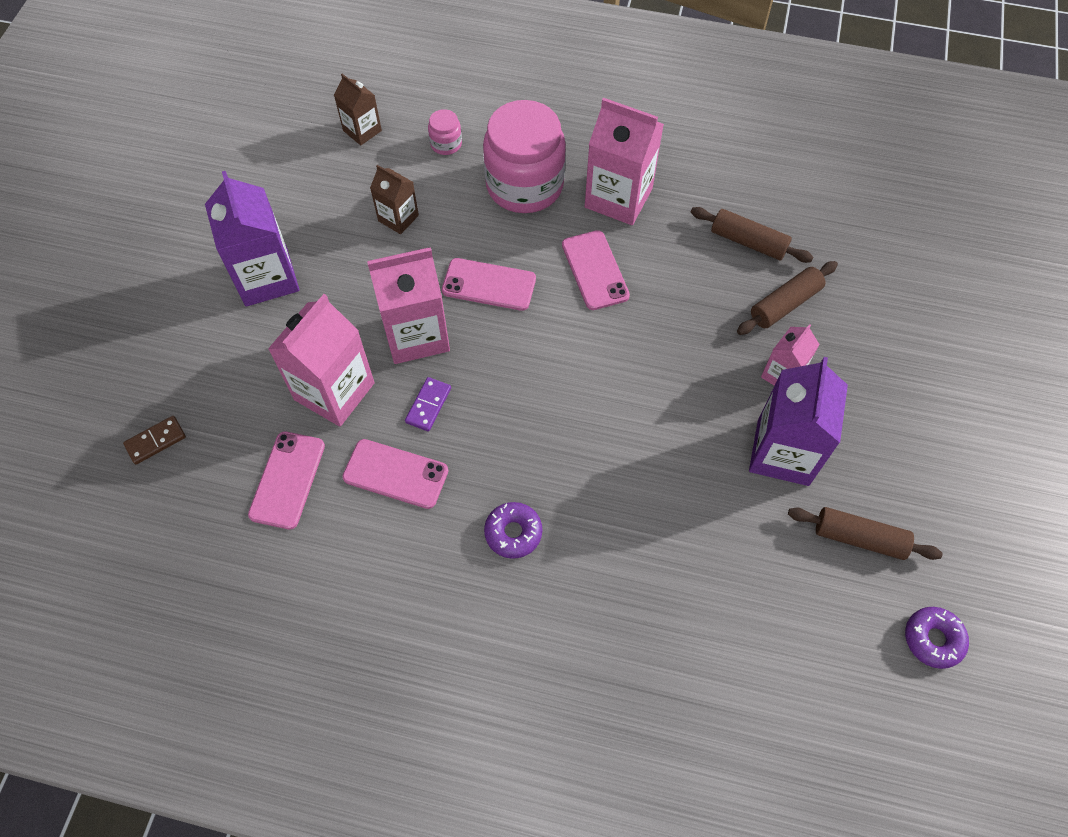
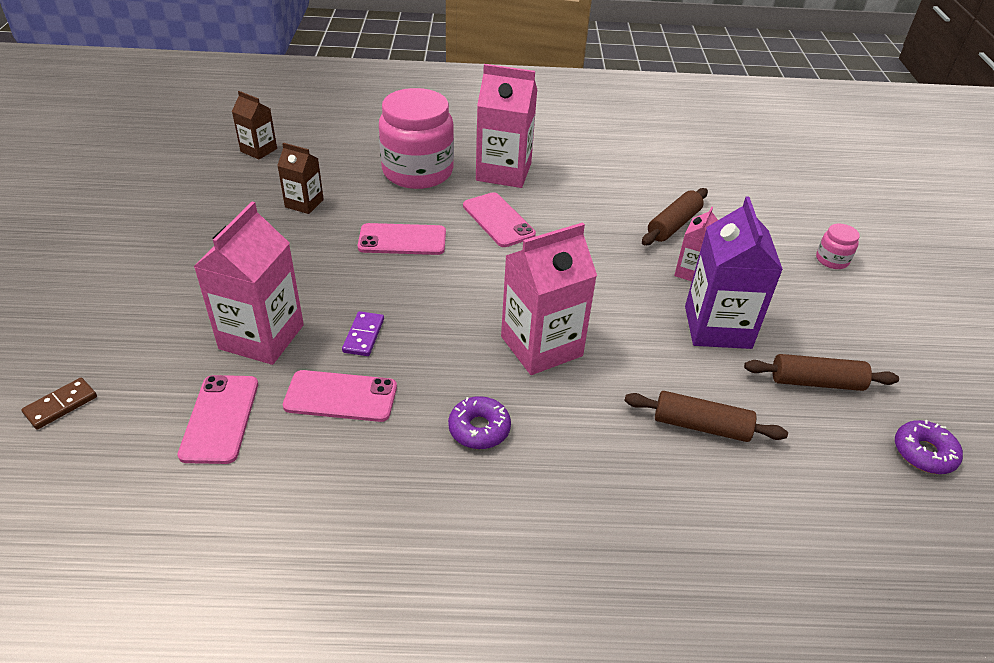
camera: 15 degrees left, 20 degrees down
purple carton [205,171,300,306] -> none
pink carton [367,248,450,364] -> pink carton moved to [501,222,597,375]
pink jar [428,109,462,155] -> pink jar moved to [816,223,860,269]
brown rolling pin [691,207,814,263] -> brown rolling pin moved to [624,391,788,442]

